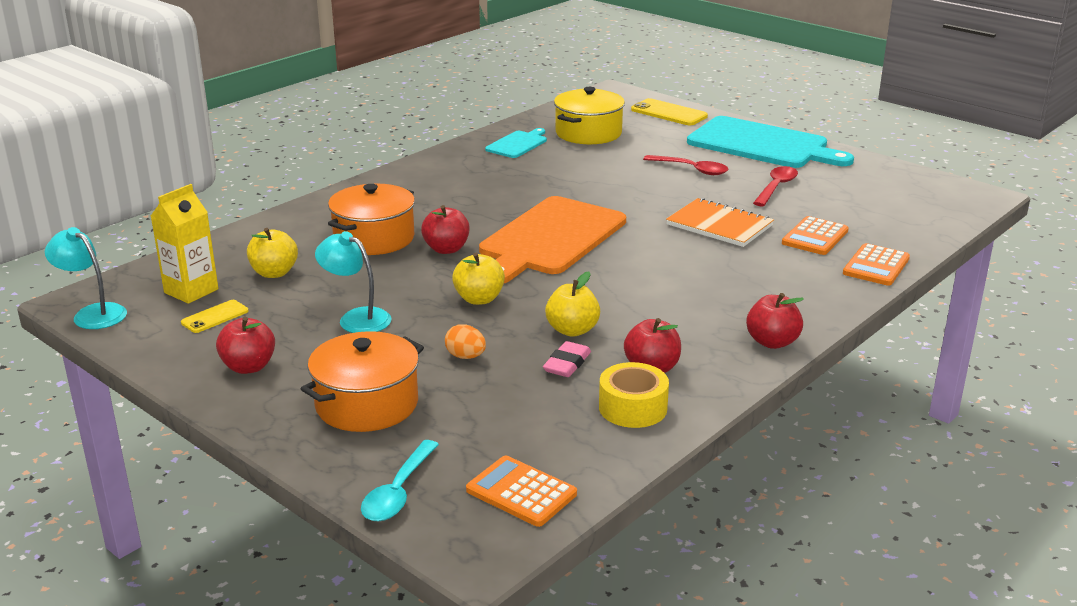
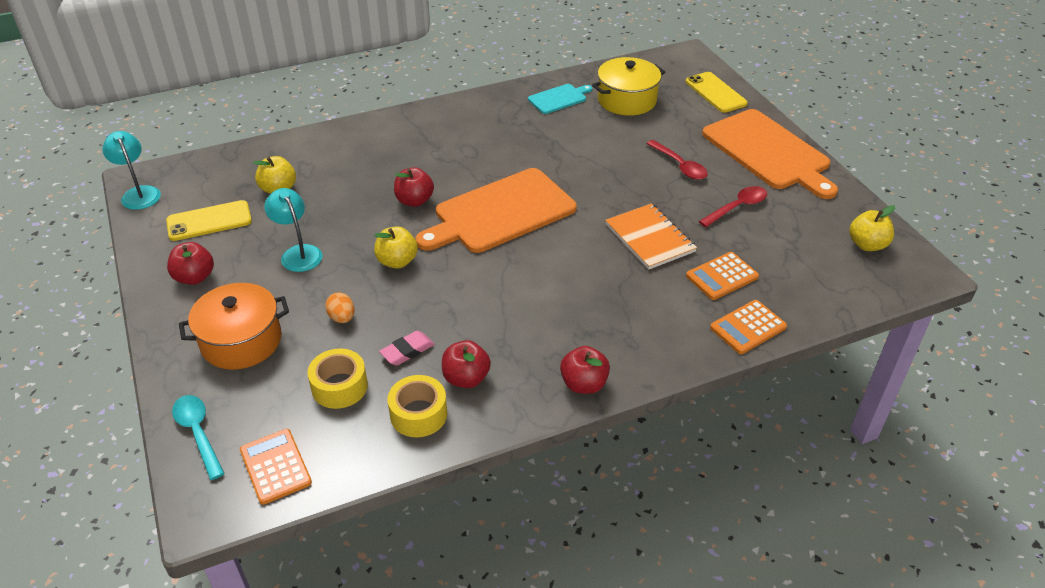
camera: 25 degrees right, 15 degrees up
yellow carton [151,184,218,304] -> none
yellow phone [181,300,249,333] -> yellow phone [166,200,252,241], size x1.66
orange pot [328,183,415,255] -> none
turquoise spoon [361,440,439,521] -> turquoise spoon turned 105 degrees clockwise [172,395,225,480]
yellow apple [545,272,600,337] -> yellow apple moved to [849,205,895,251]
turquoise cutting board [687,116,854,168] -> orange cutting board [702,109,838,199]
none -> yellow tape [307,349,368,409]

